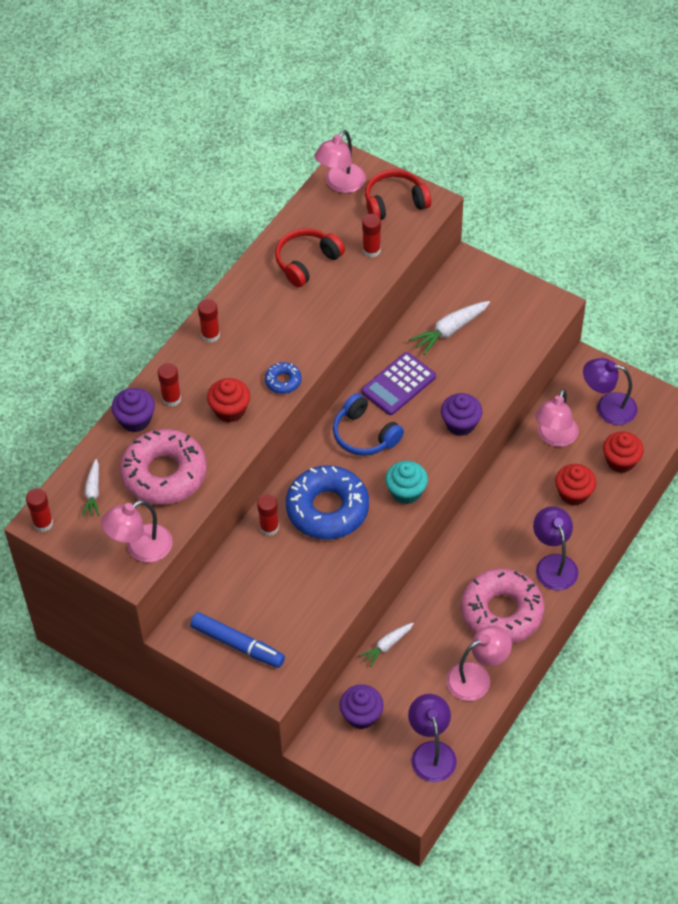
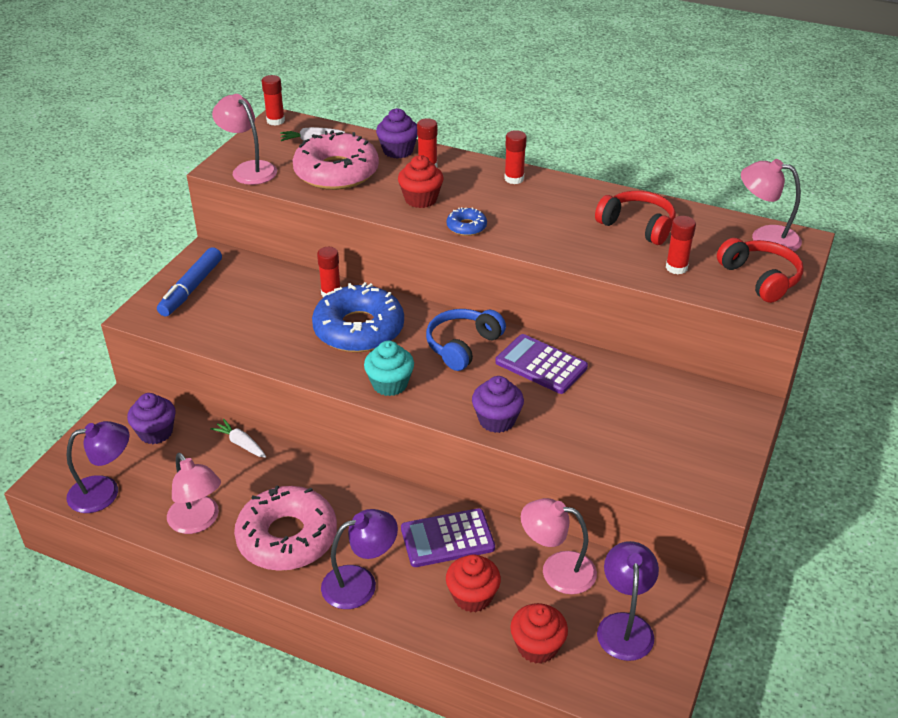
camera: 80 degrees right, 15 degrees down
white carrot [409,301,490,355] -> none
none -> purple calculator [401,508,495,567]

